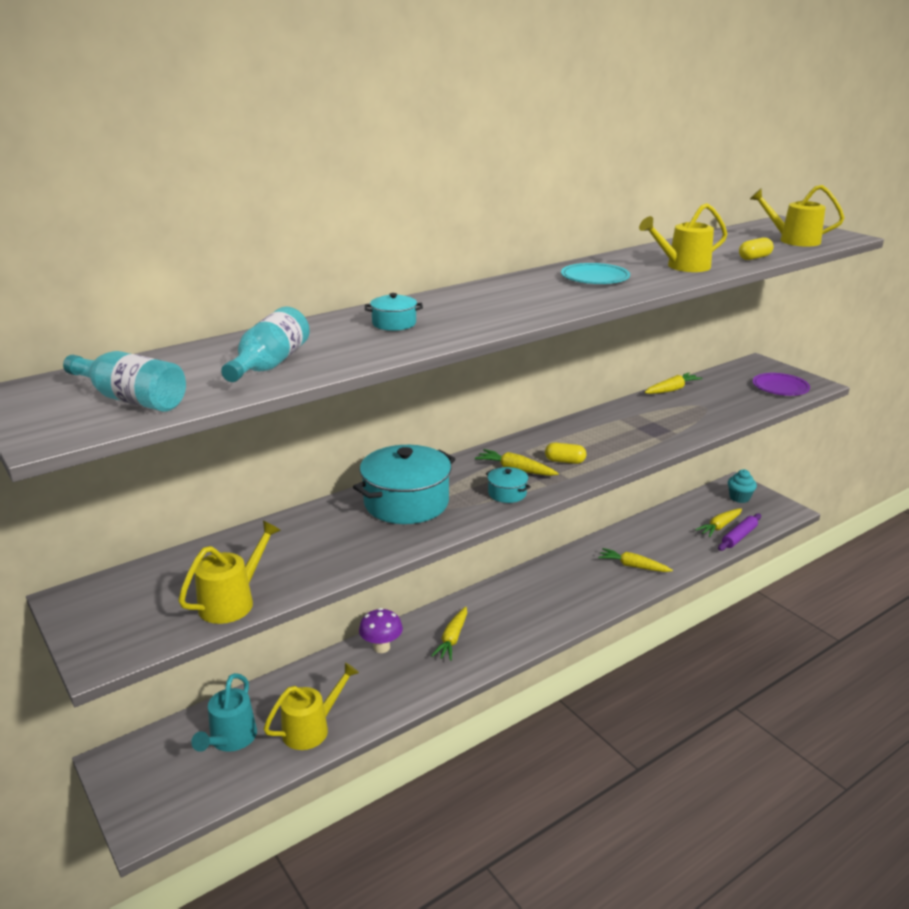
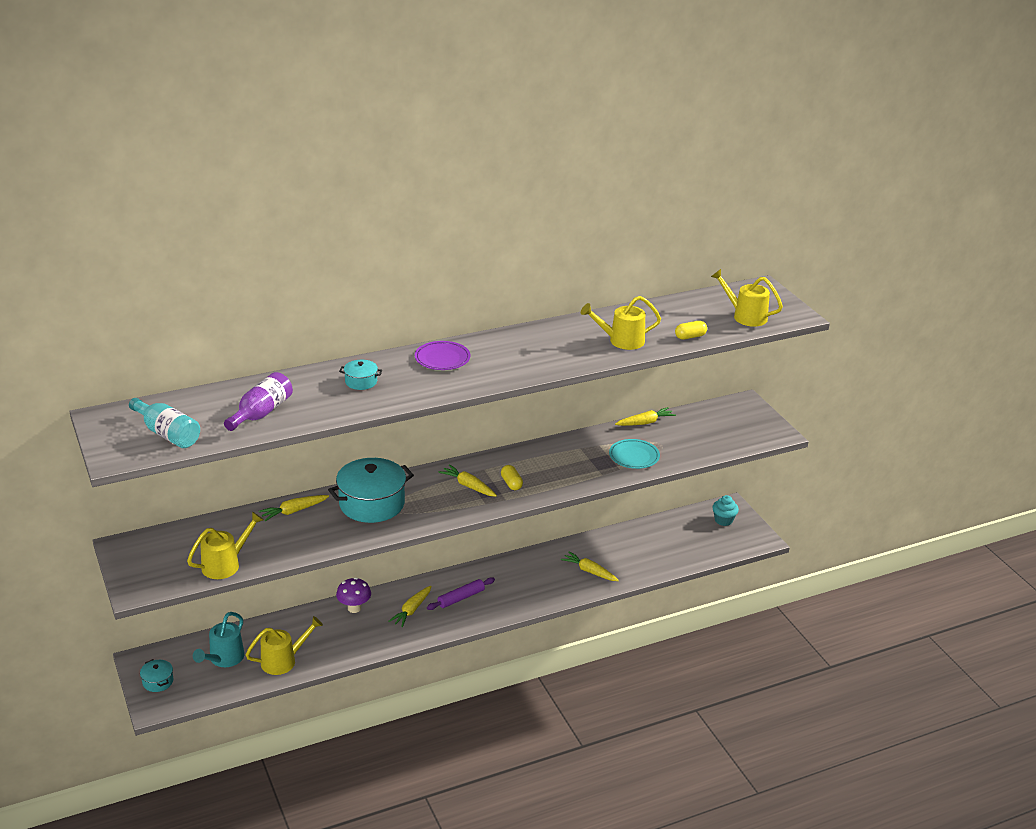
camera: 10 degrees right, 5 degrees up
turquoise bottle [221,307,310,382] -> purple bottle [224,372,293,431]
turquoise pot [486,467,531,503] -> turquoise pot moved to [140,659,174,692]
yellow capsule [545,443,586,464] -> yellow capsule turned 45 degrees clockwise [501,465,523,490]
turquoise plate [561,263,630,284] -> turquoise plate moved to [609,439,660,469]
yellow carrot [695,508,742,537] -> yellow carrot moved to [259,495,329,521]
purple rolling pin [718,513,761,551] -> purple rolling pin moved to [427,577,495,610]
purple plate [753,373,810,396] -> purple plate moved to [415,341,470,370]

